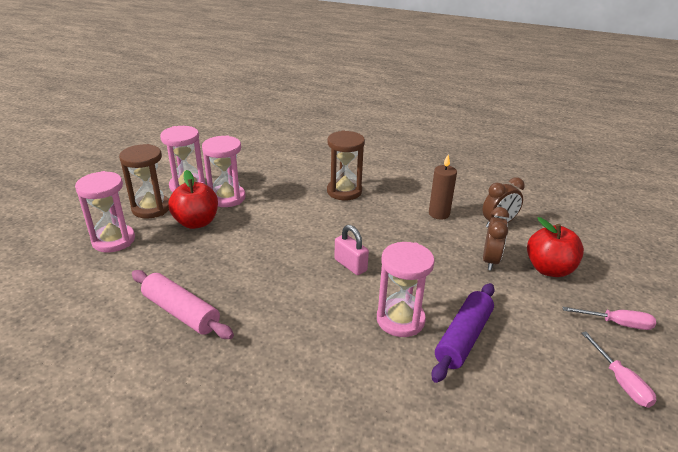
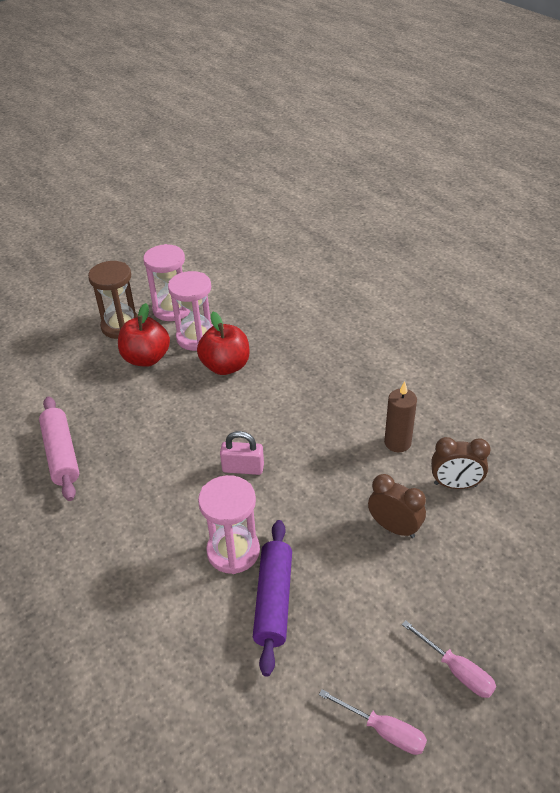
camera: 35 degrees right, 10 degrees up
pink hourglass [75,171,135,252] -> none
brown hourglass [327,130,365,200] -> none
pink padlock [334,225,369,275] -> pink padlock turned 75 degrees counterclockwise [220,431,264,475]
purple rolling pin [431,283,495,383] -> purple rolling pin turned 60 degrees counterclockwise [253,520,292,677]
brown clock [483,207,509,271] -> brown clock turned 105 degrees counterclockwise [368,474,426,538]
red apple [527,217,584,277] -> red apple moved to [197,312,249,375]
pink screwdriver [582,332,657,408] -> pink screwdriver turned 75 degrees counterclockwise [319,689,427,755]

